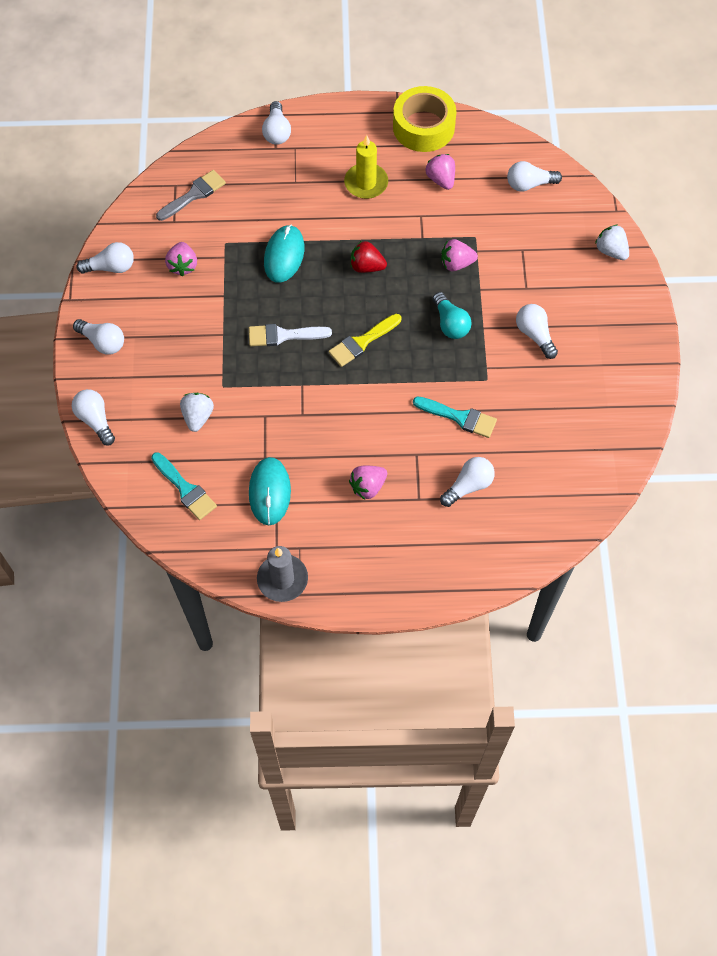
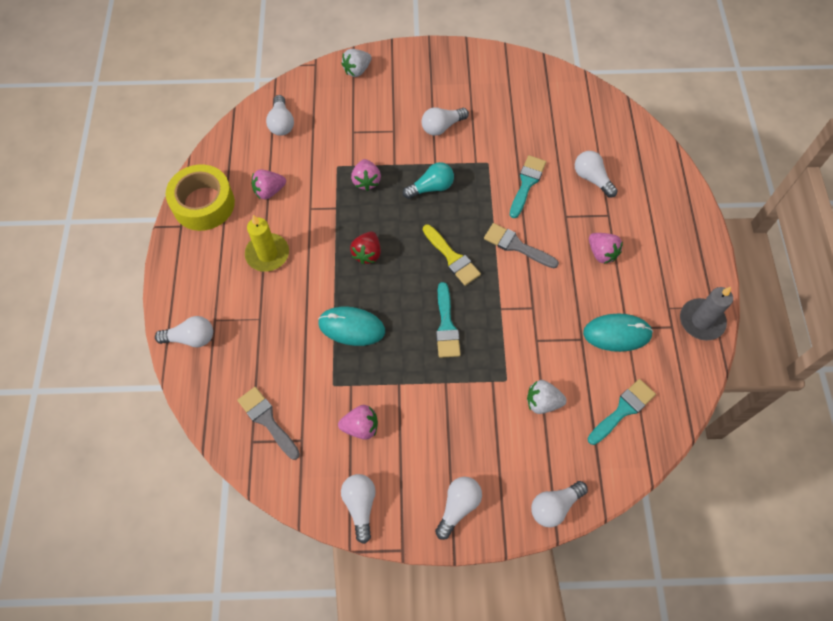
camera: 90 degrees left, 0 degrees up
white brush [249,324,332,346] -> turquoise brush [436,282,461,358]
none -> grey brush [484,223,559,268]

